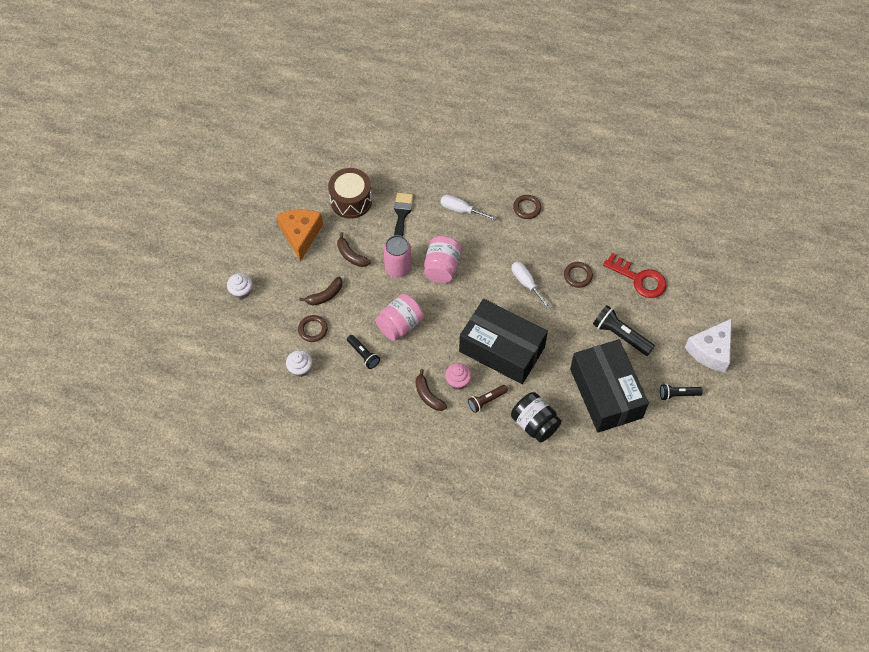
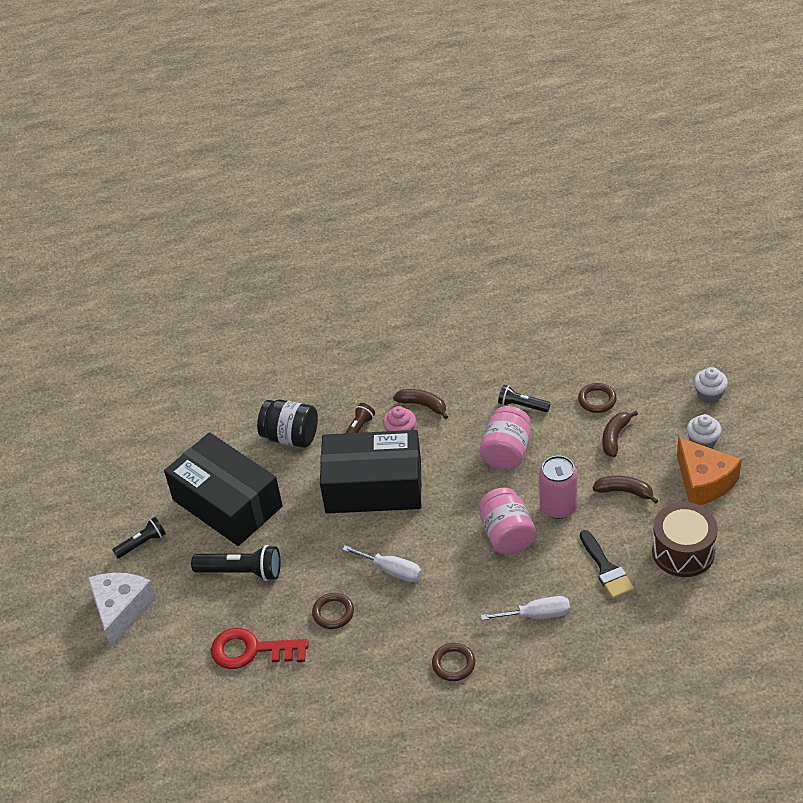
camera: 155 degrees right, 15 degrees down
white cupcake [286,350,312,377] -> white cupcake moved to [687,414,722,448]

